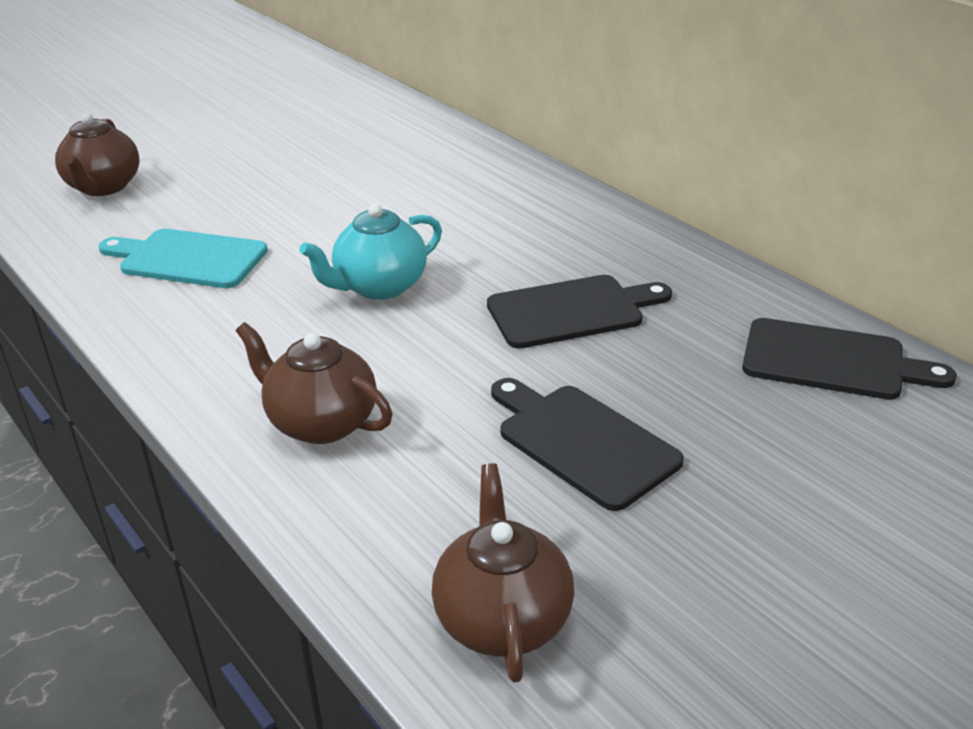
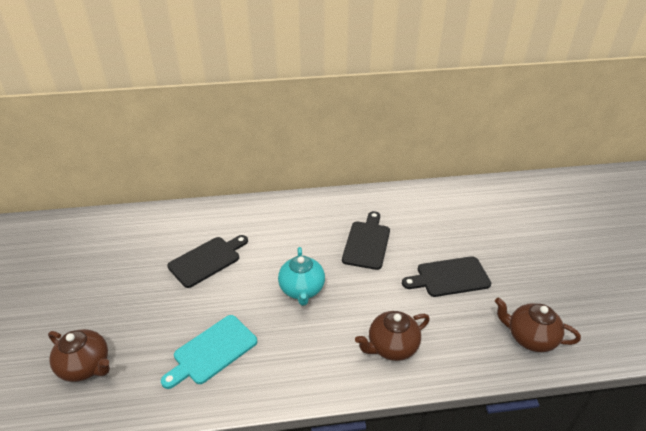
camera: 60 degrees left, 5 degrees up
black cutting board [742,318,957,400] -> black cutting board moved to [167,235,248,288]

